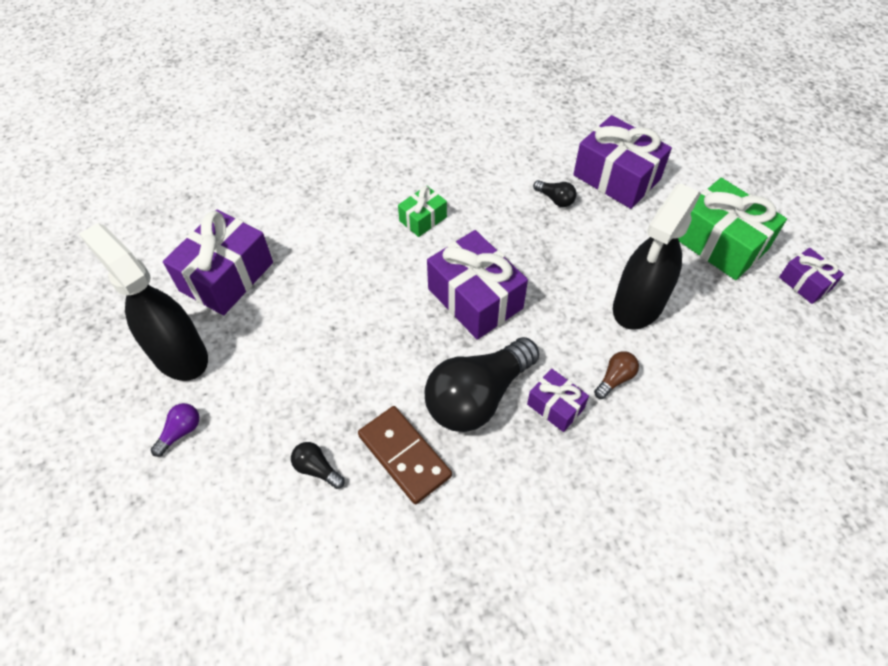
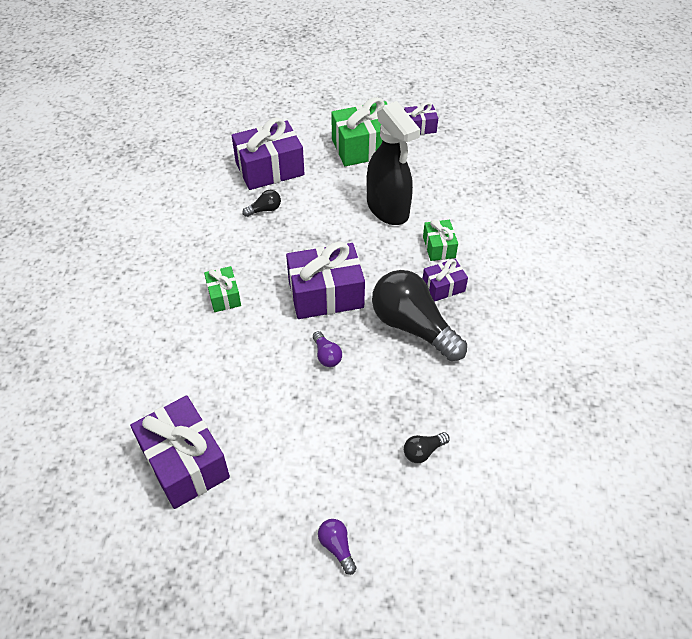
camera: 65 degrees left, 5 degrees down
black spray bottle [79,223,208,381] -> none
brown domino [358,406,452,504] -> none
black light bulb [425,337,539,432] -> black light bulb turned 150 degrees clockwise [372,270,467,361]
brown light bulb [594,351,639,399] -> green gift [423,220,458,261]
none -> purple light bulb [313,331,342,367]

